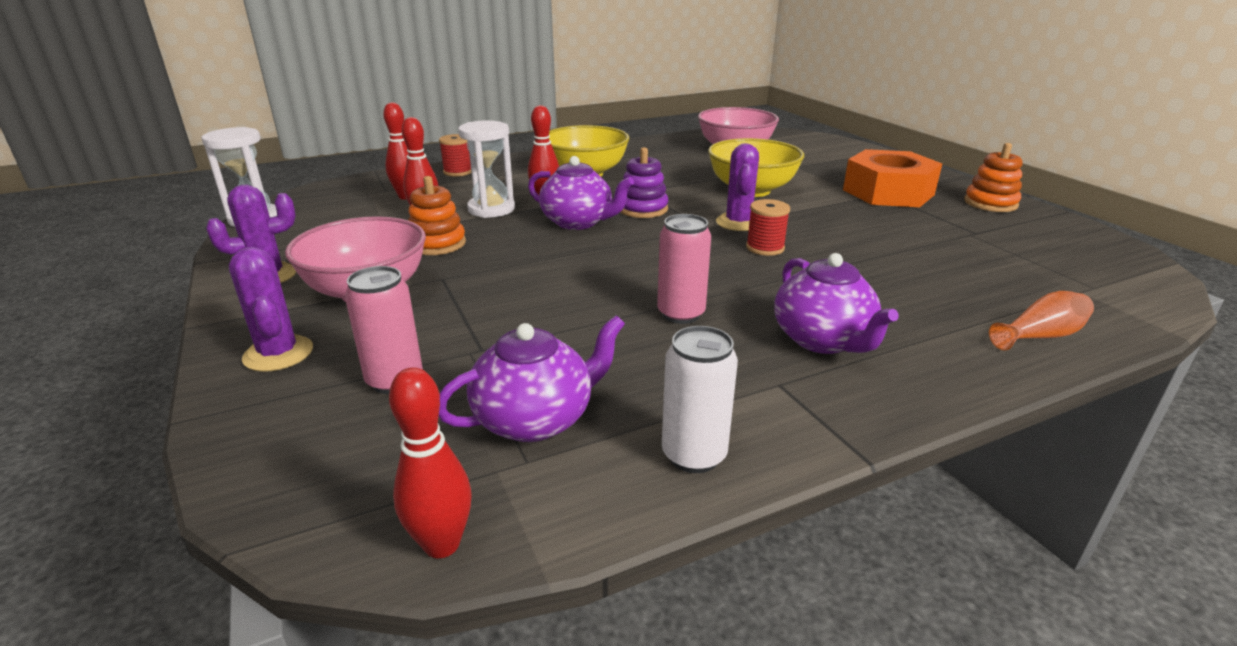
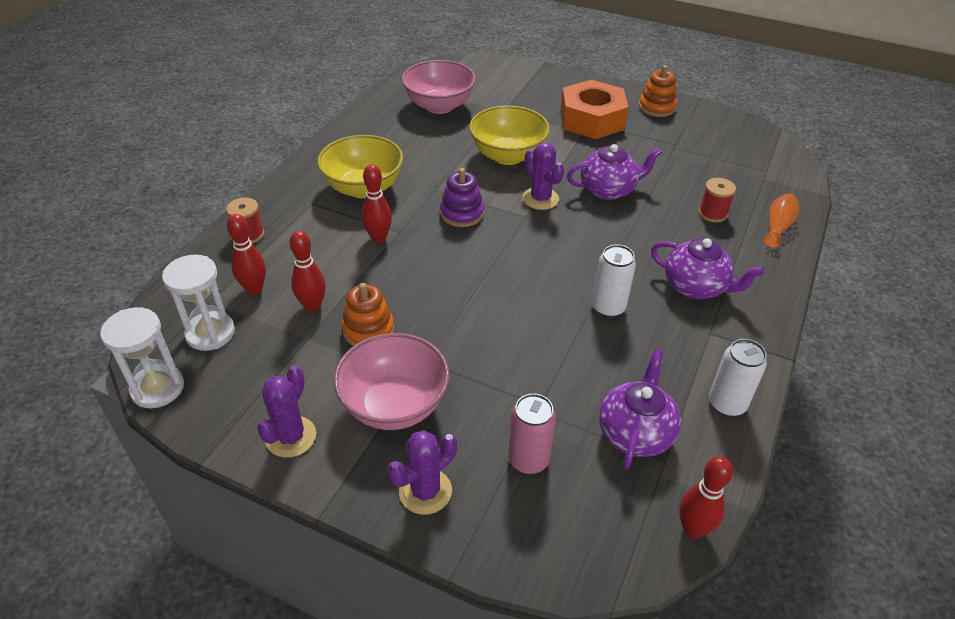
camera: 40 degrees left, 15 degrees up
purple cactus [229,247,313,372] -> purple cactus turned 60 degrees counterclockwise [387,430,457,515]
white hourglass [458,120,515,218] -> white hourglass moved to [162,255,235,351]
purple teapot [528,156,634,230] -> purple teapot moved to [567,144,662,200]
pink can [657,214,711,324] -> white can [592,244,636,318]
red spool [746,199,790,256] -> red spool moved to [698,178,736,222]

